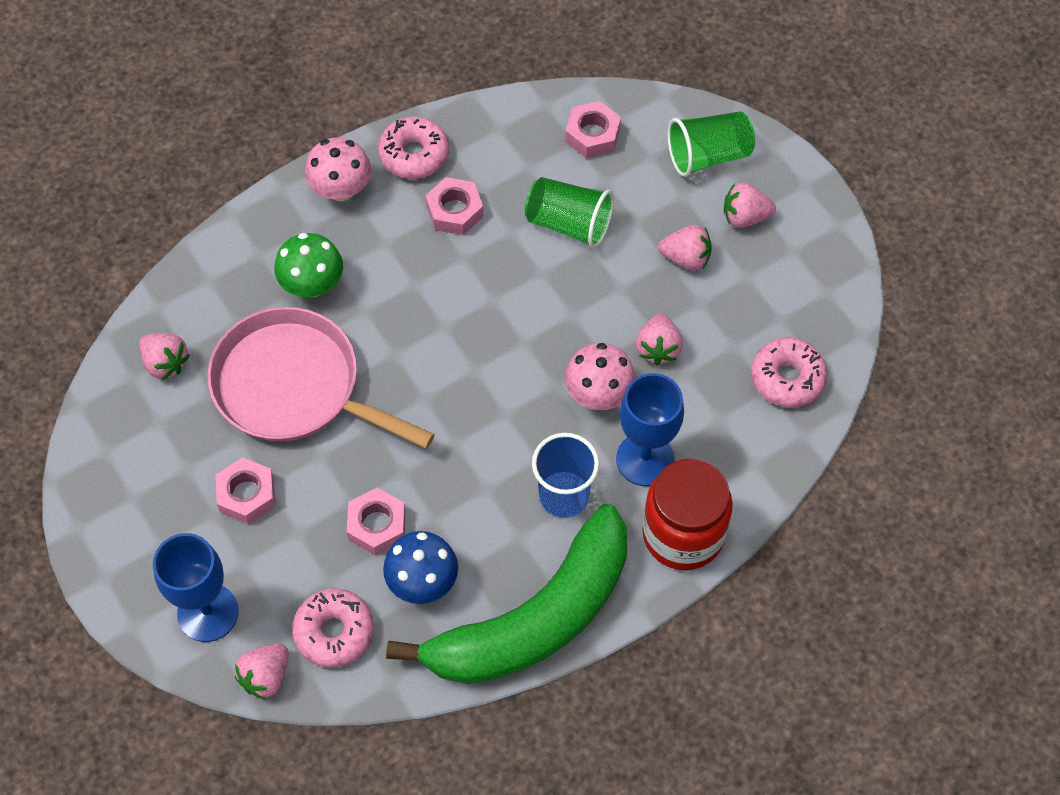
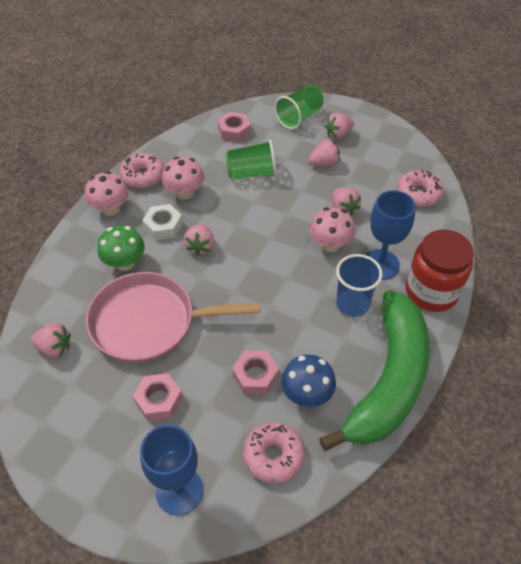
camera: 30 degrees left, 10 degrees down
pink strawberry [235,644,289,700] -> pink strawberry moved to [184,224,214,256]
pink nut [425,177,484,235] -> pink mushroom [162,157,205,200]
none -> white nut [142,204,183,240]

